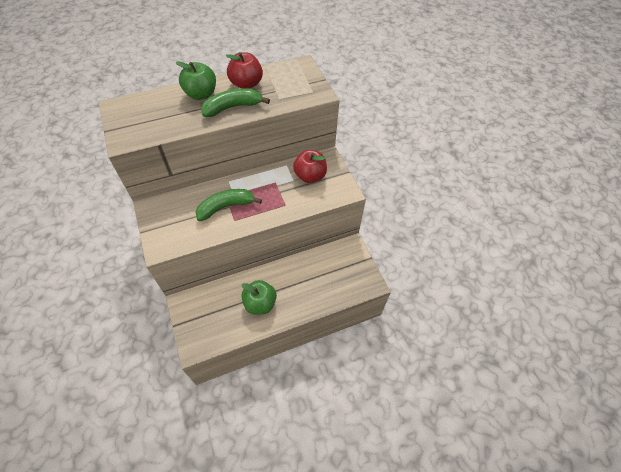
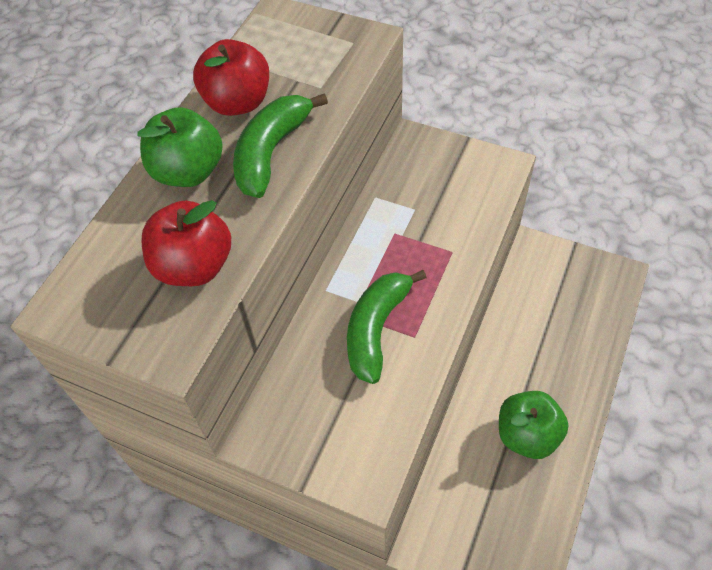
camera: 40 degrees left, 0 degrees up
red apple [293,150,327,183] -> red apple moved to [141,200,231,286]

